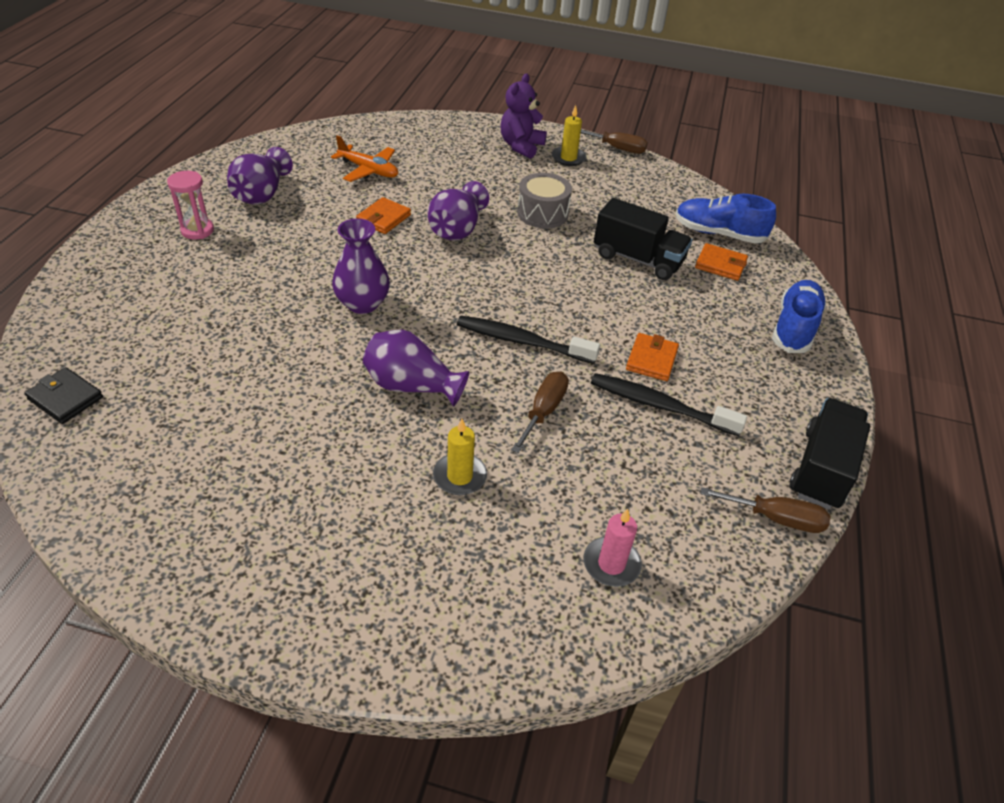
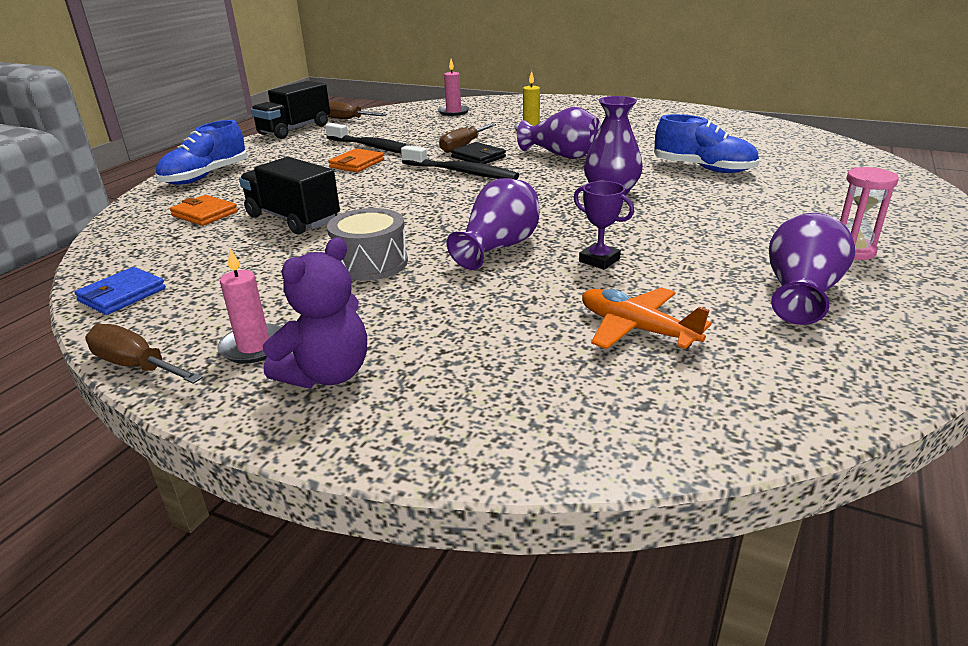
camera: 165 degrees left, 15 degrees down
black wallet [25,367,103,424] -> black wallet moved to [451,142,506,164]
orange wallet [356,197,411,234] -> purple trophy [574,181,634,270]
yellow candle [552,105,586,166] -> pink candle [217,249,282,364]
blue shoe [675,194,776,244] -> blue shoe moved to [654,114,759,173]
none -> blue wallet [74,267,166,315]

